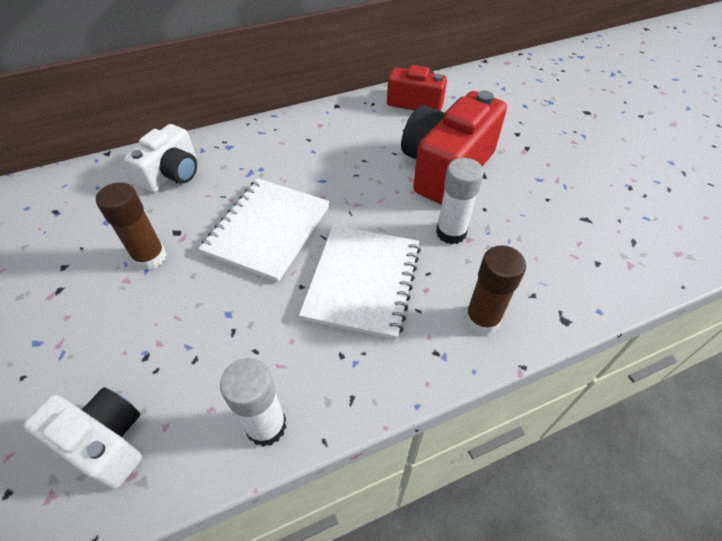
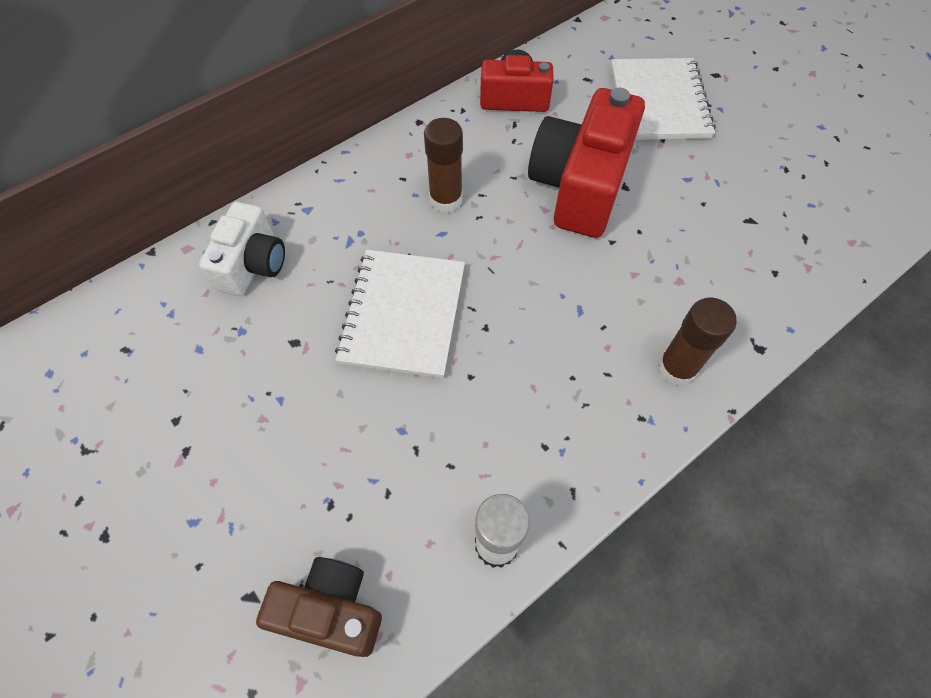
camera: 15 degrees left, 10 degrees up
white camera [24,387,142,489] -> brown camera [256,557,382,657]
brown glue stick [96,182,167,270] -> brown glue stick moved to [424,118,463,213]
white notebook [299,225,421,340] -> white notebook moved to [611,58,716,140]
white glue stick [436,158,484,244] -> none

